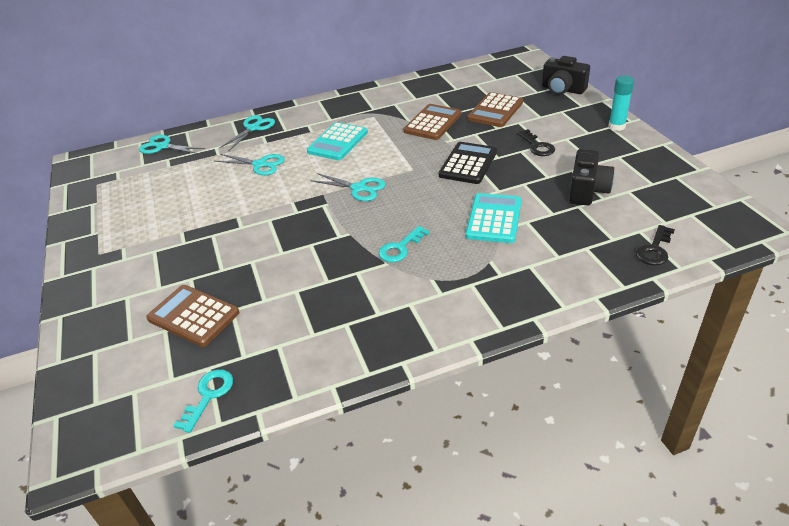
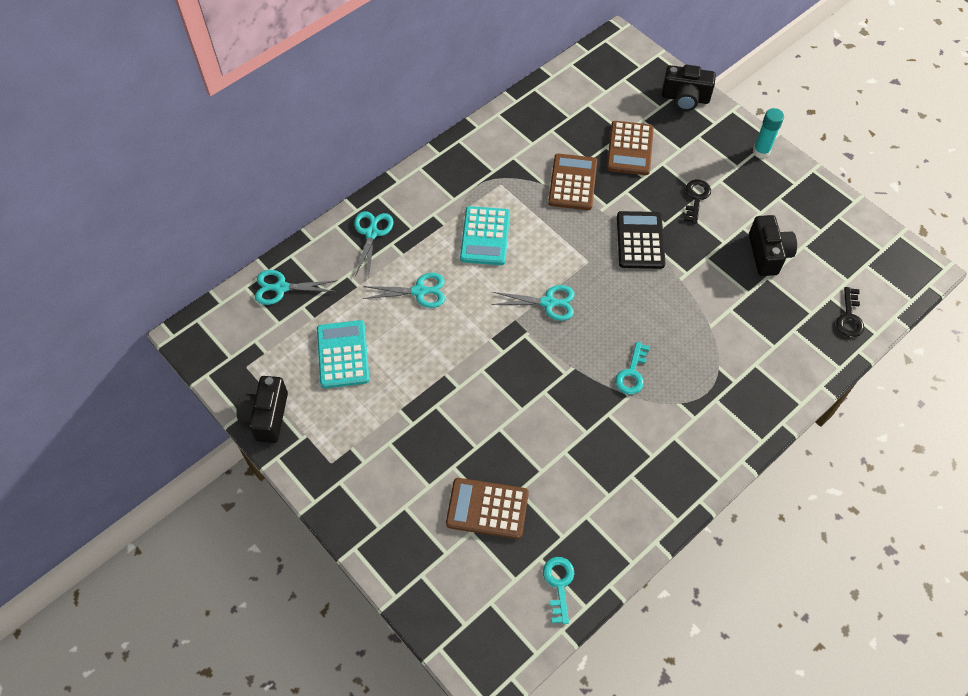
camera: 25 degrees left, 20 degrees up
turquoise calculator [466,193,522,243] -> turquoise calculator moved to [317,320,370,388]
black key [517,129,555,156] -> black key turned 120 degrees counterclockwise [684,179,711,224]
none -> black camera [236,376,288,443]

